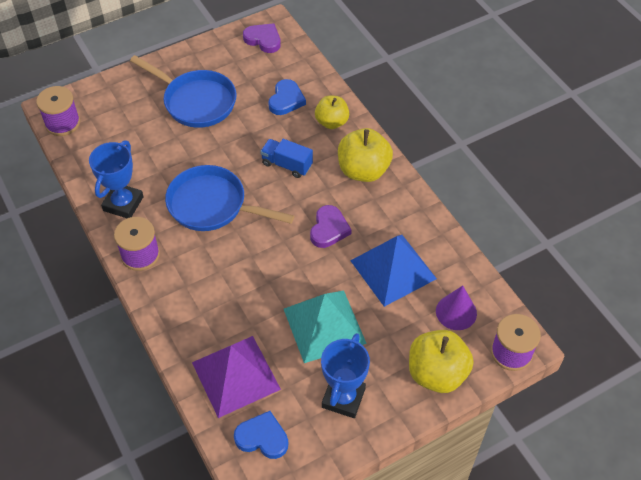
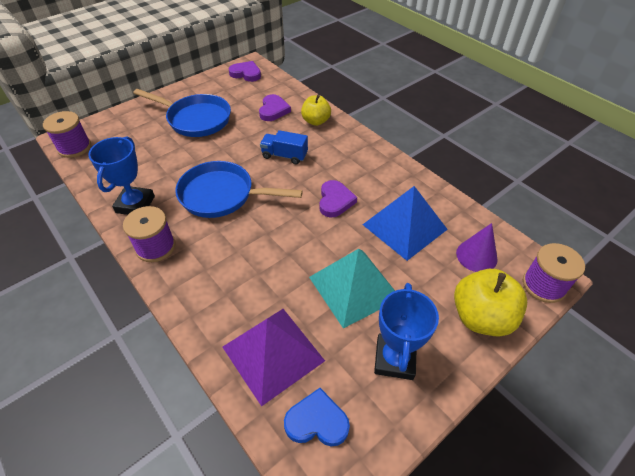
camera: 10 degrees left, 5 degrees down
blue heart [268,79,306,115] -> purple heart [259,94,291,121]
yellow apple [338,128,393,182] -> none

